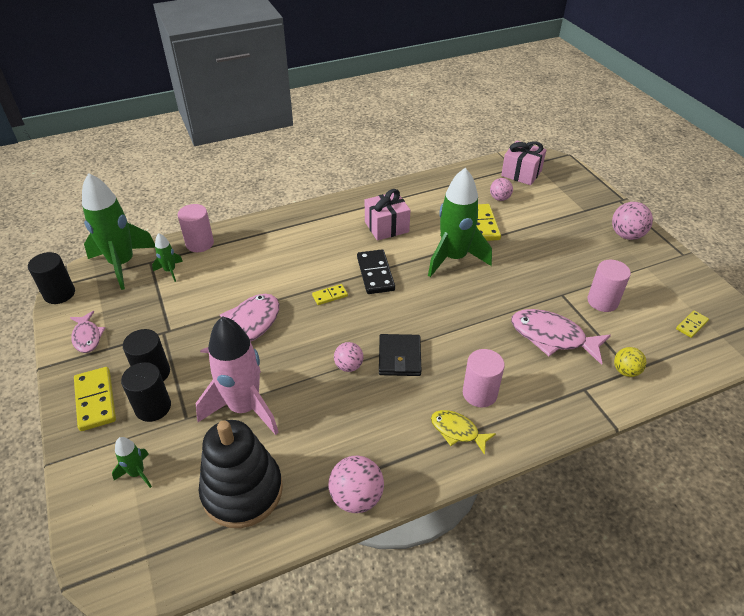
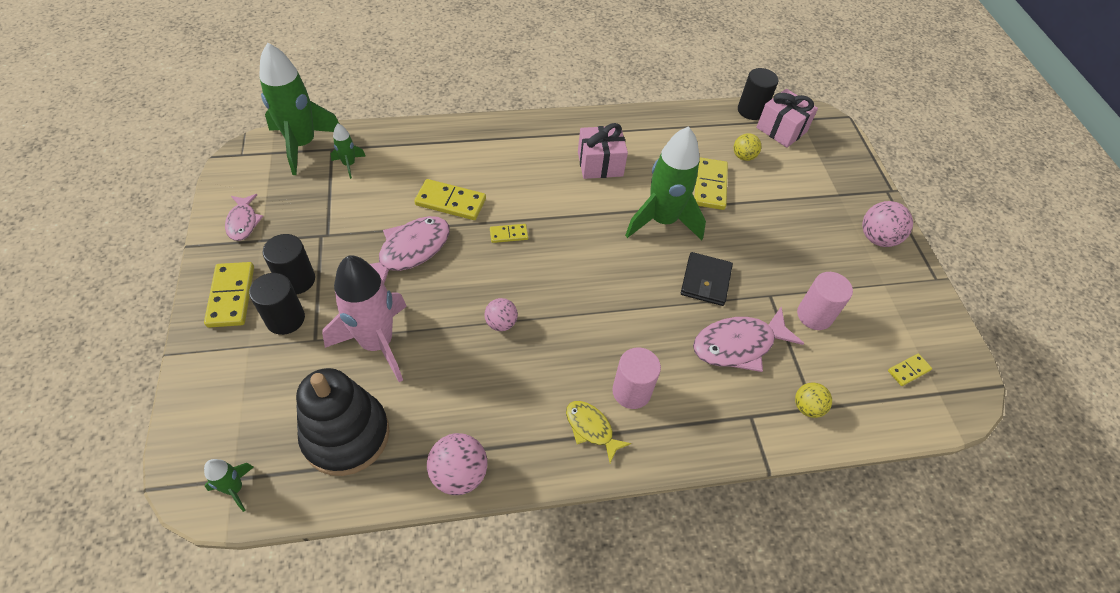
camera: 10 degrees right, 10 degrees up
black cylinder [28,252,75,304] -> black cylinder moved to [738,68,778,120]
green rocket [112,437,152,488] -> green rocket moved to [204,459,254,512]
pink cylinder [178,204,214,252] -> none
black domino [357,249,395,294] -> none
black wallet [379,334,422,376] -> black wallet moved to [681,252,733,306]
pink ball [490,178,513,201] -> yellow ball [734,133,761,161]
pink fish [511,309,611,365] -> pink fish turned 60 degrees counterclockwise [693,307,804,372]
none -> yellow domino [414,179,486,220]

